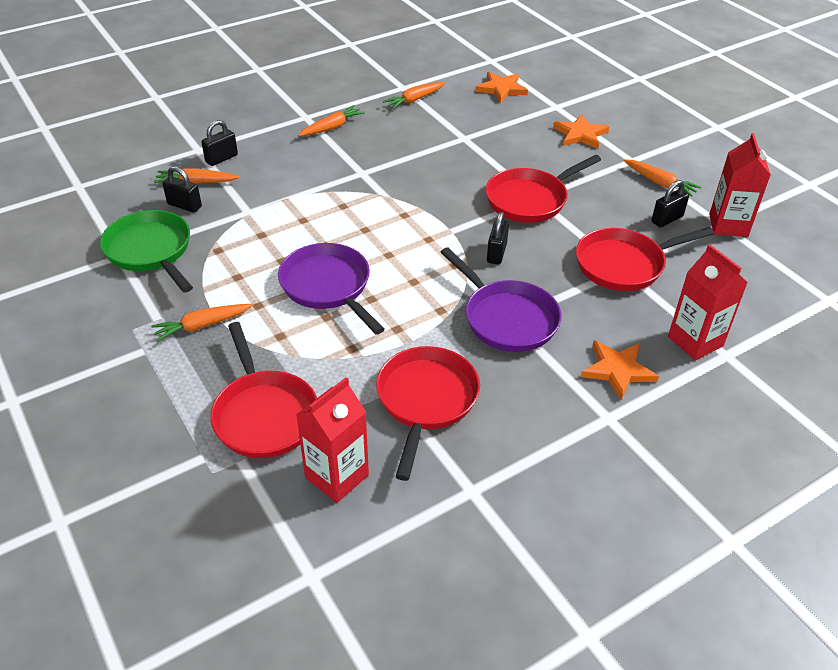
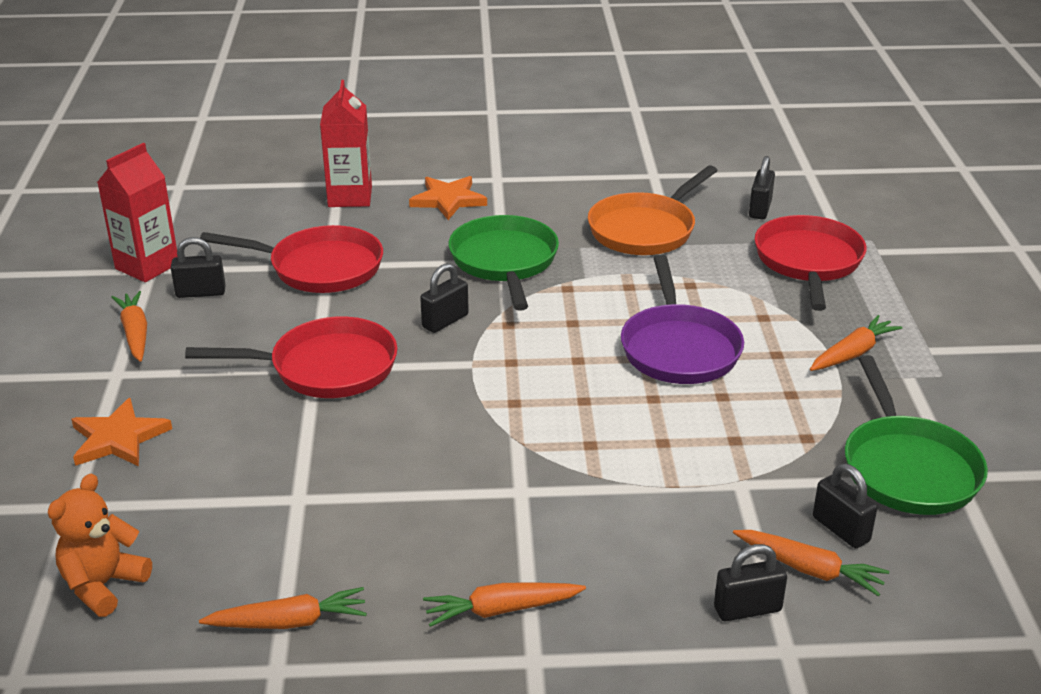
camera: 150 degrees left, 10 degrees down
orange carrot [151,304,253,342] -> orange carrot turned 45 degrees counterclockwise [810,315,902,371]
red carton [296,377,369,503] -> black padlock [749,156,775,219]
red pan [376,346,480,481] -> orange pan [588,165,718,255]
purple pan [440,247,562,352] -> green pan [449,215,559,311]
orange star [475,72,528,103] -> orange teddy bear [48,474,152,617]

